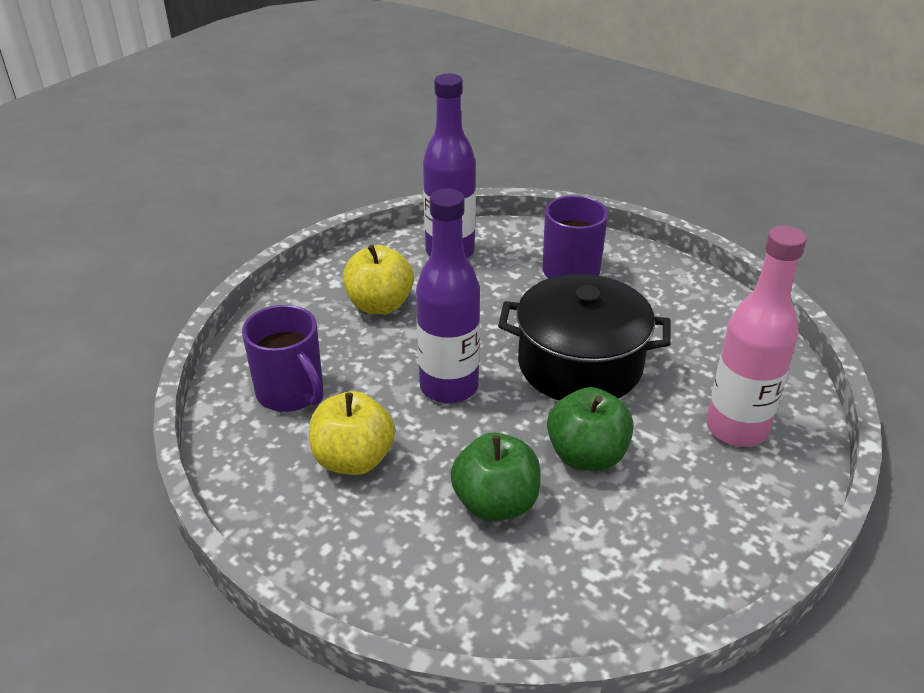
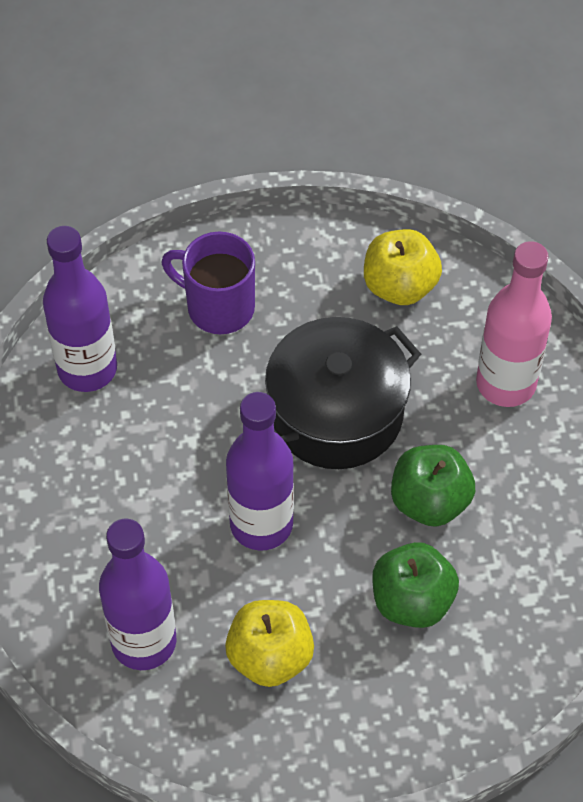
camera: 45 degrees left, 20 degrees up
purple mug [242,305,323,412] -> purple bottle [99,518,176,670]
yellow apple [343,245,414,314] -> yellow apple moved to [364,229,442,305]

